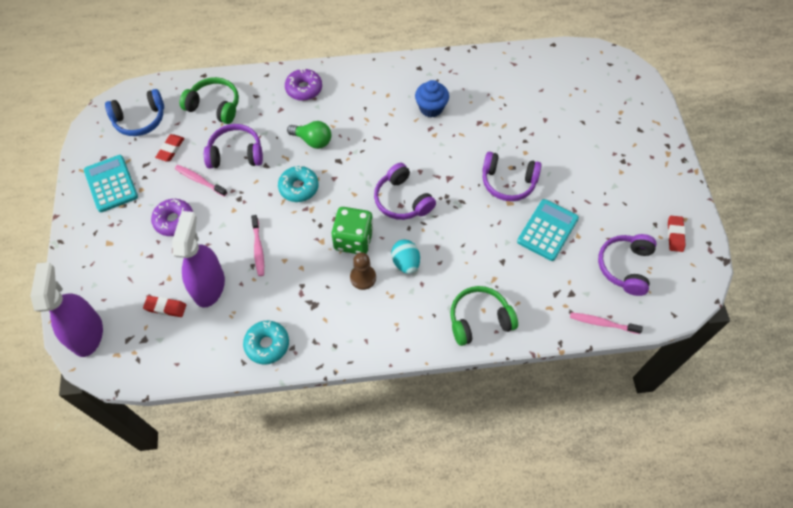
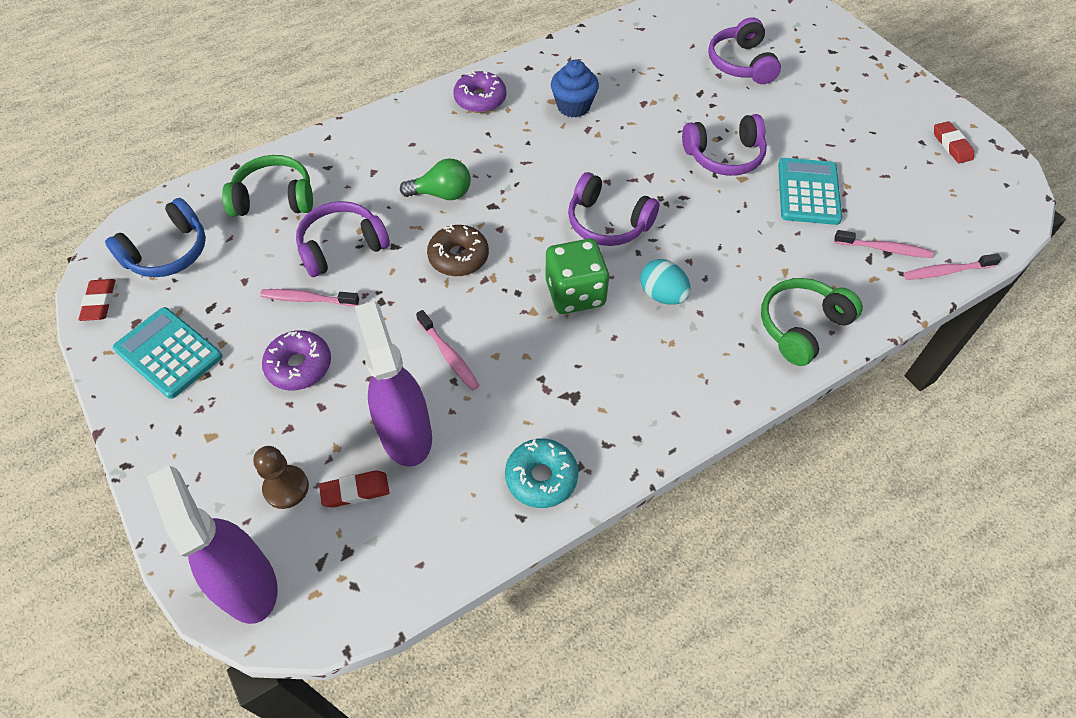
camera: 25 degrees left, 5 degrees down
red eraser [155,134,184,161] -> red eraser moved to [78,279,115,321]
turquoise donut [278,166,319,202] -> brown donut [427,224,489,276]
purple donut [285,68,322,101] -> purple donut moved to [453,70,506,113]
brown pawn [350,252,376,290] -> brown pawn moved to [253,446,309,509]
purple headphones [598,234,657,296] -> purple headphones moved to [708,17,781,84]
none -> pink toothbrush [834,230,933,258]

